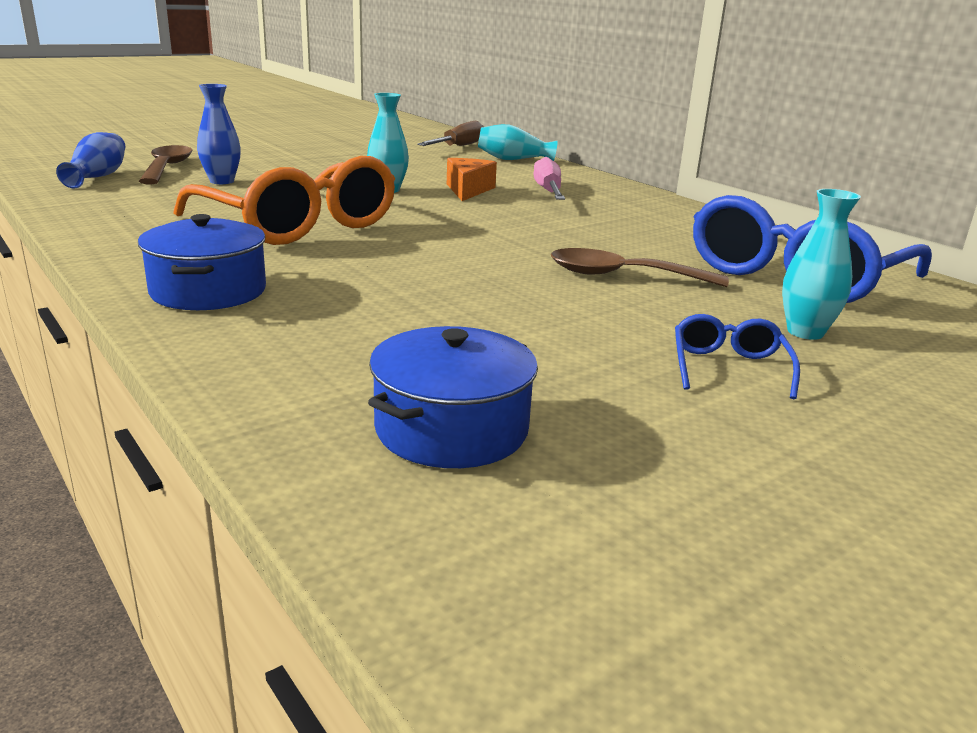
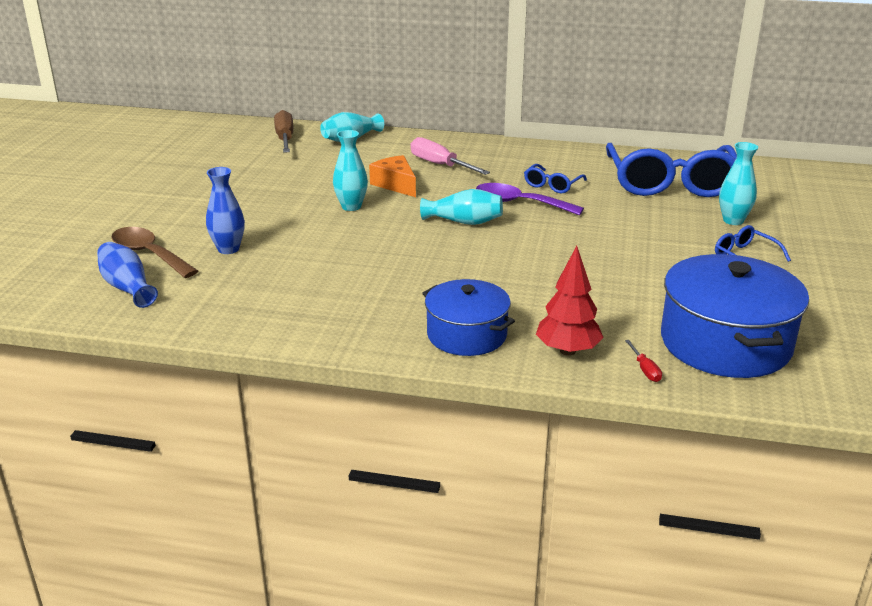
camera: 40 degrees left, 5 degrees up
orange glasses [173,156,395,245] -> none
blue pot [368,326,538,468] -> blue pot [661,254,809,378], size x1.59
brown spoon [551,248,729,287] -> none
none -> turquoise vase [420,189,503,225]
none -> purple spoon [476,183,584,216]
none -> blue glasses [524,164,587,193]
none -> red tree [536,246,604,356]
none -> red screwdriver [625,340,662,382]

